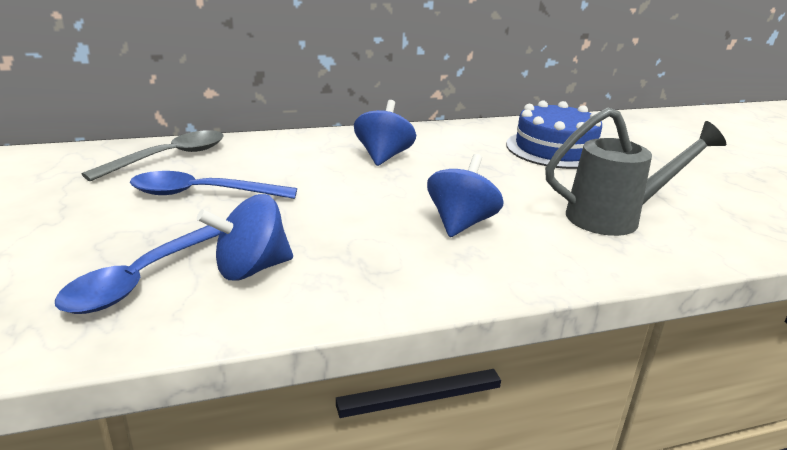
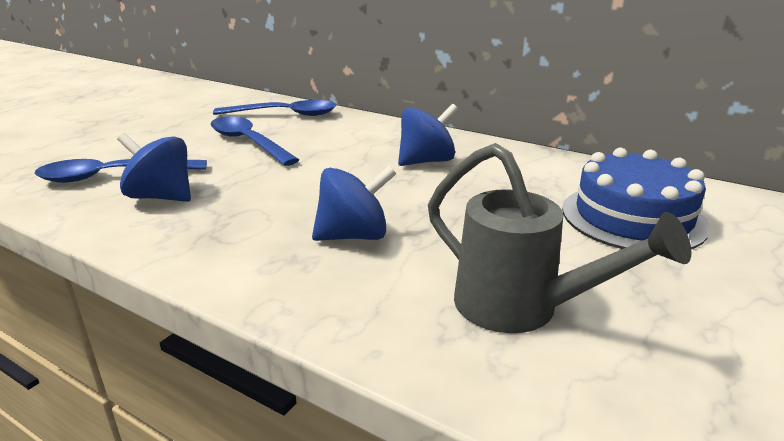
camera: 50 degrees right, 0 degrees up
grey spoon [82,130,223,181] -> blue spoon [213,100,337,116]

